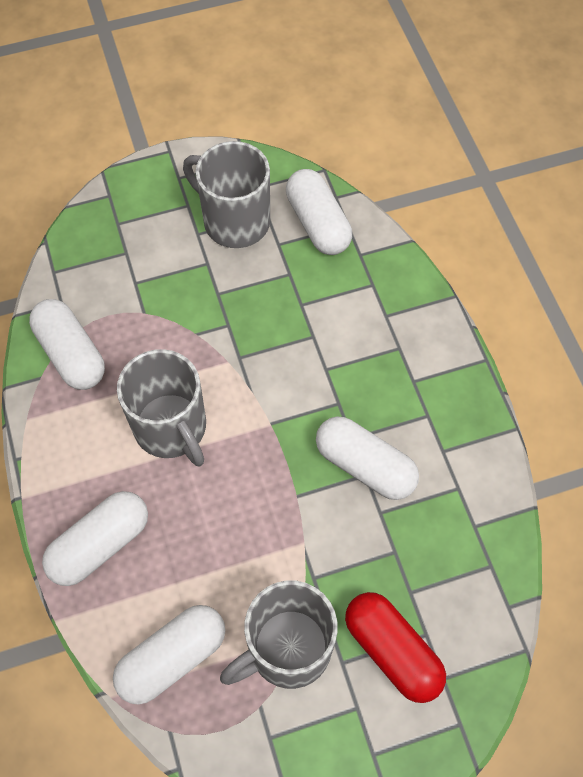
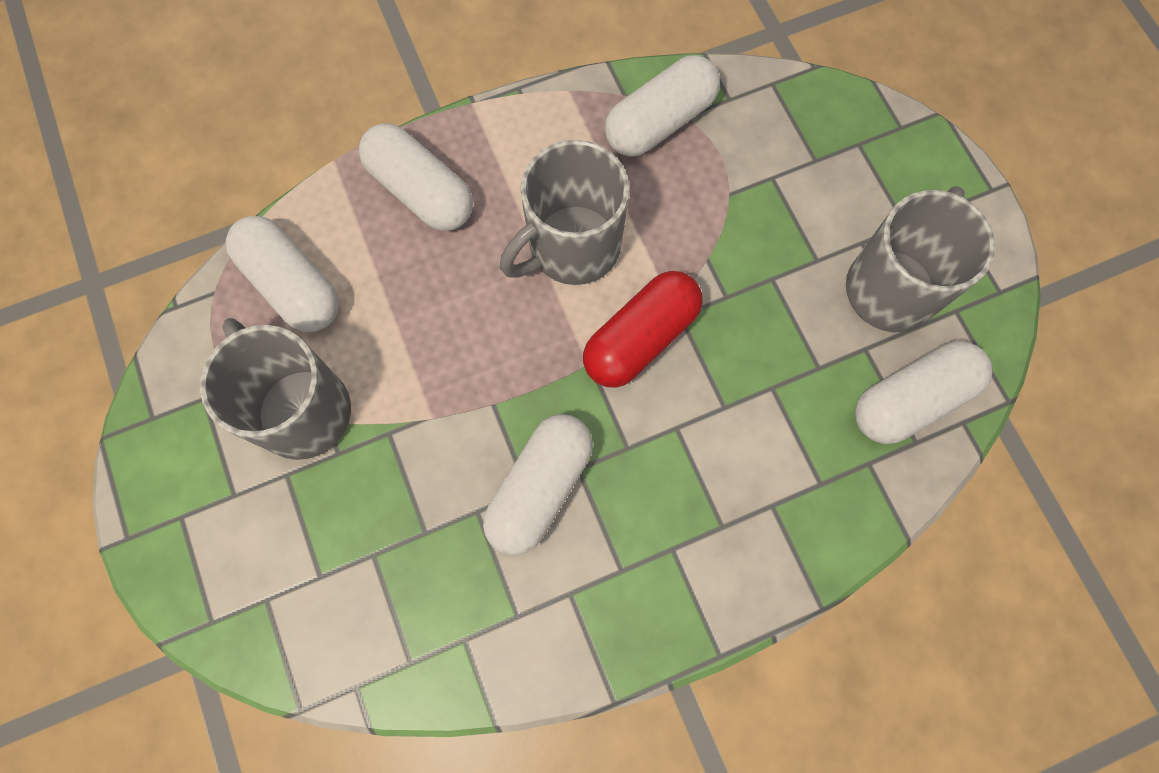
camera: 85 degrees right, 10 degrees up
red capsule [345,592,446,703] -> red capsule moved to [583,271,702,388]

